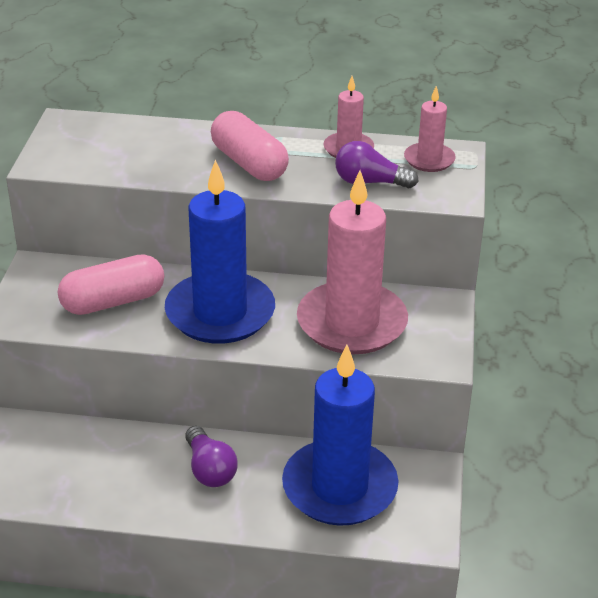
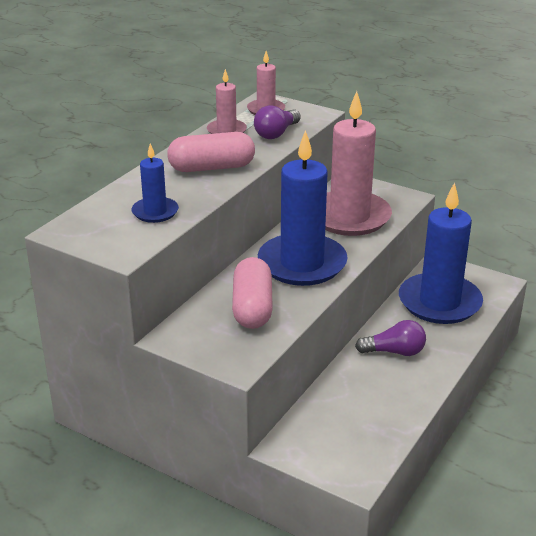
camera: 65 degrees left, 5 degrees down
none -> blue candle [132,143,179,223]

